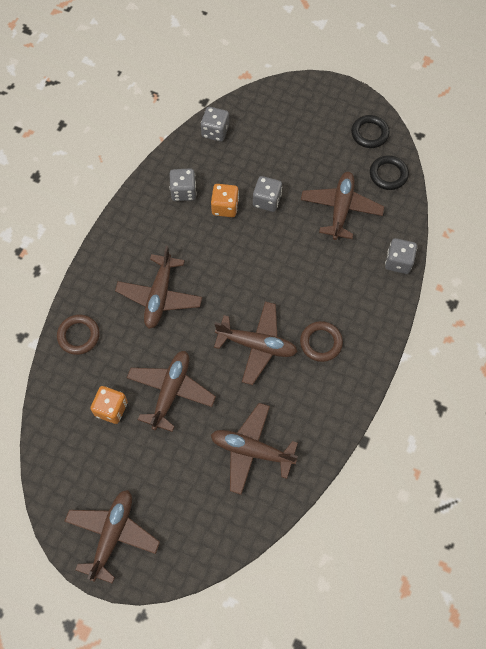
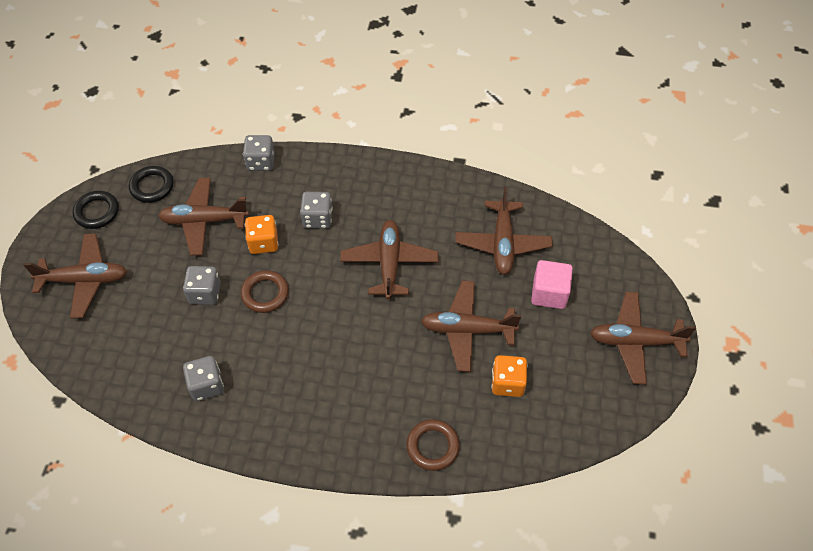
camera: 105 degrees left, 10 degrees down
brown plane [115,246,202,329] -> brown plane moved to [23,233,127,319]
grey dice [201,107,229,142] -> grey dice moved to [300,192,333,229]
orange dice [211,184,239,217] -> orange dice moved to [245,215,278,254]
brown ring [300,321,343,362] -> brown ring moved to [241,270,289,313]
none -> pink cube [531,260,573,309]

